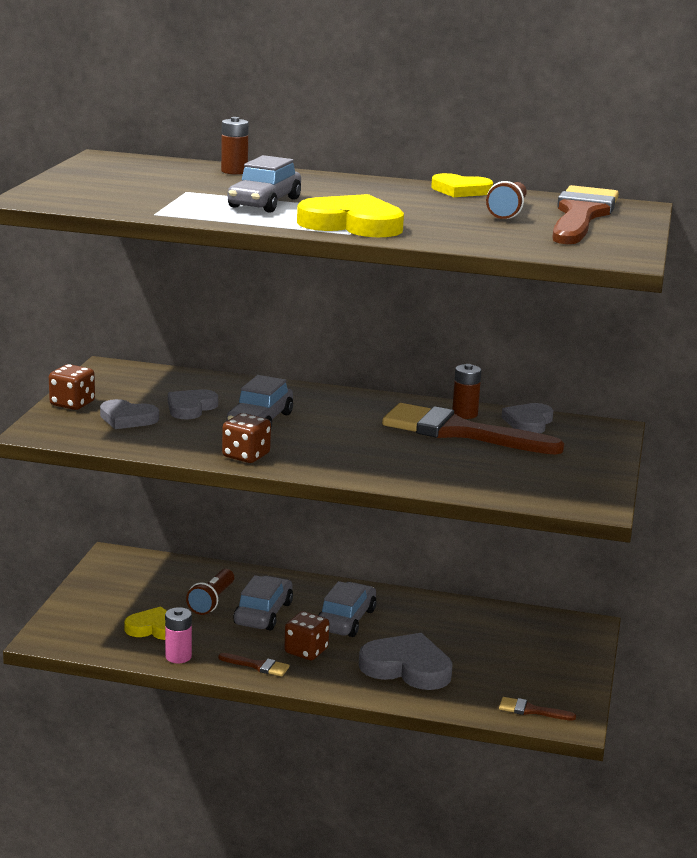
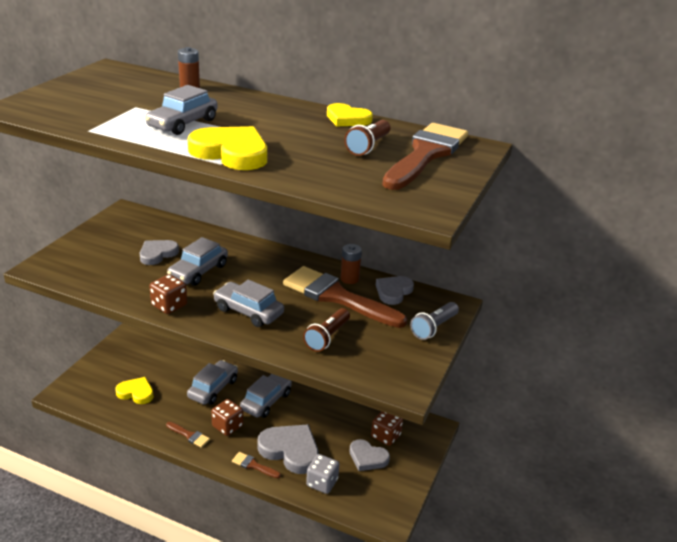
camera: 10 degrees right, 10 degrees up
brown dice [49,364,95,410] -> brown dice moved to [371,411,403,446]
grey heart [100,399,159,429] -> grey heart moved to [349,439,390,471]
pink battery [165,607,192,663] -> none
brown flashlight [186,569,234,615] -> brown flashlight moved to [303,308,350,352]
brown brush [499,697,576,721] -> brown brush moved to [232,452,281,478]
none -> grey car [213,280,284,327]
none -> grey dice [306,454,339,494]
none -> grey flashlight [410,302,459,340]

